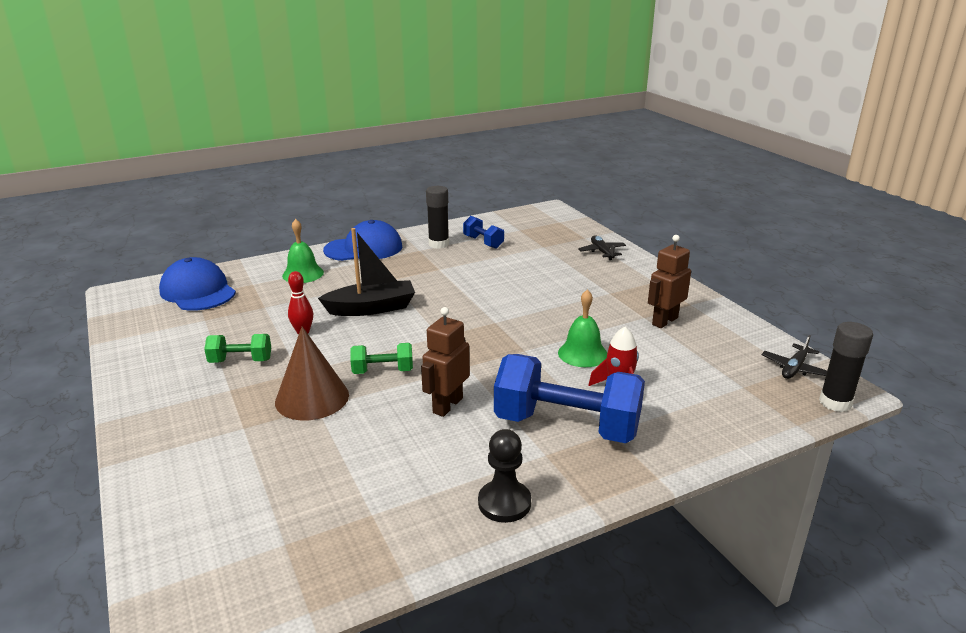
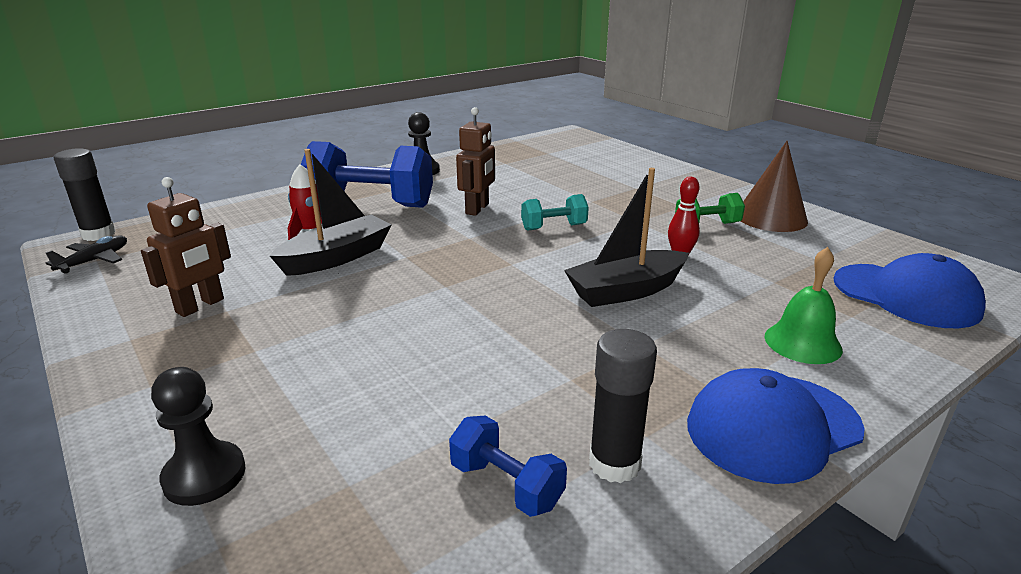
camera: 170 degrees right, 0 degrees up
brown cone [275,326,349,420] -> brown cone moved to [741,141,808,232]
green dumbbell [350,343,413,374] -> turquoise dumbbell [521,194,589,231]
green bell [558,290,607,367] -> black boat [270,149,391,276]
black plane [578,235,626,260] -> black pawn [151,367,246,506]

